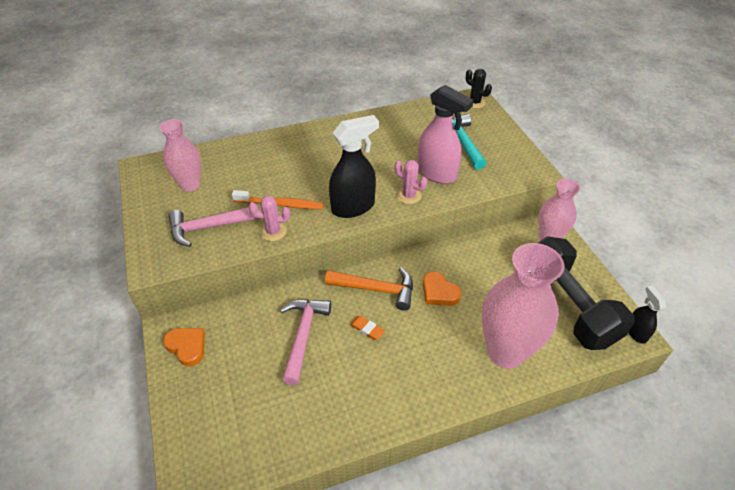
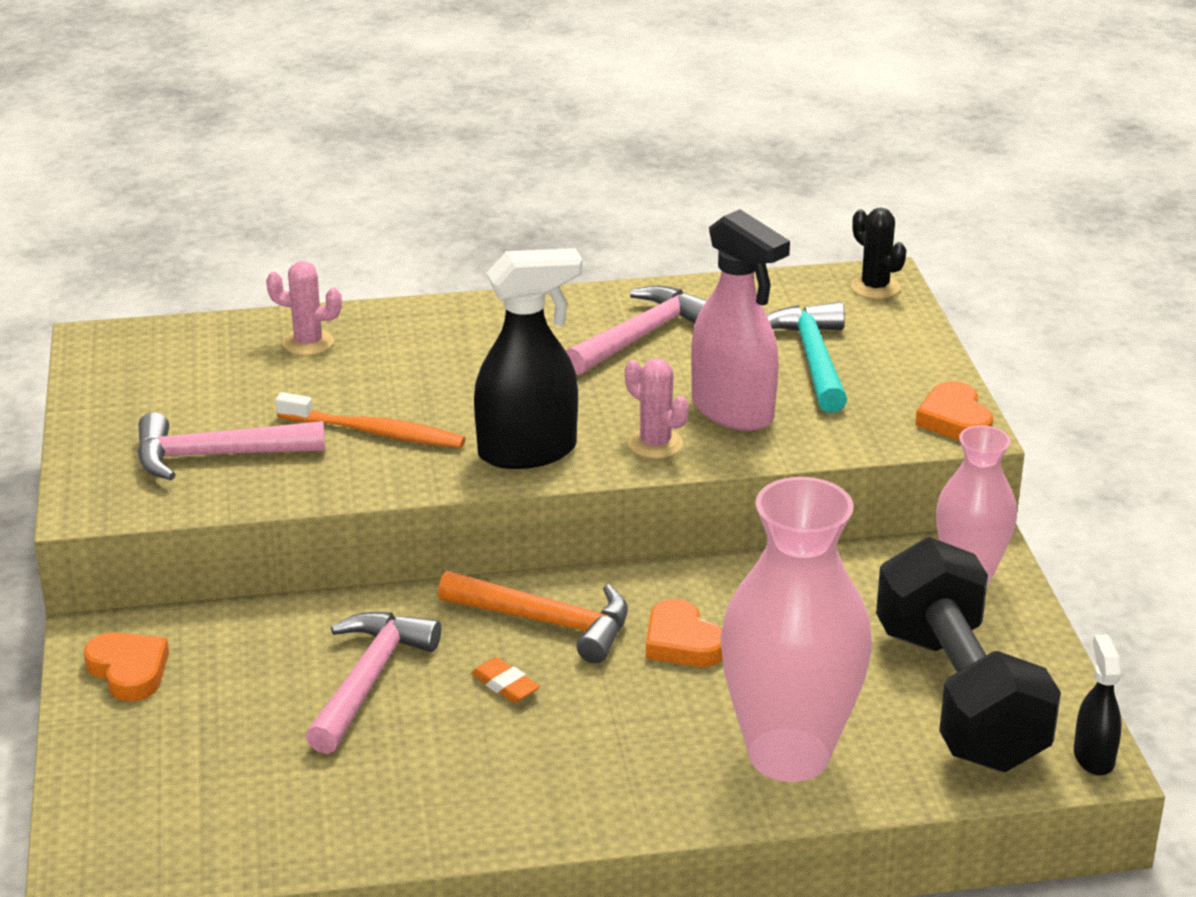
camera: 10 degrees right, 15 degrees down
pink vase [159,119,201,192] -> none
pink cactus [249,195,290,241] -> pink cactus moved to [266,261,342,356]
none -> pink hammer [566,286,707,375]
none -> orange heart [915,381,993,441]

